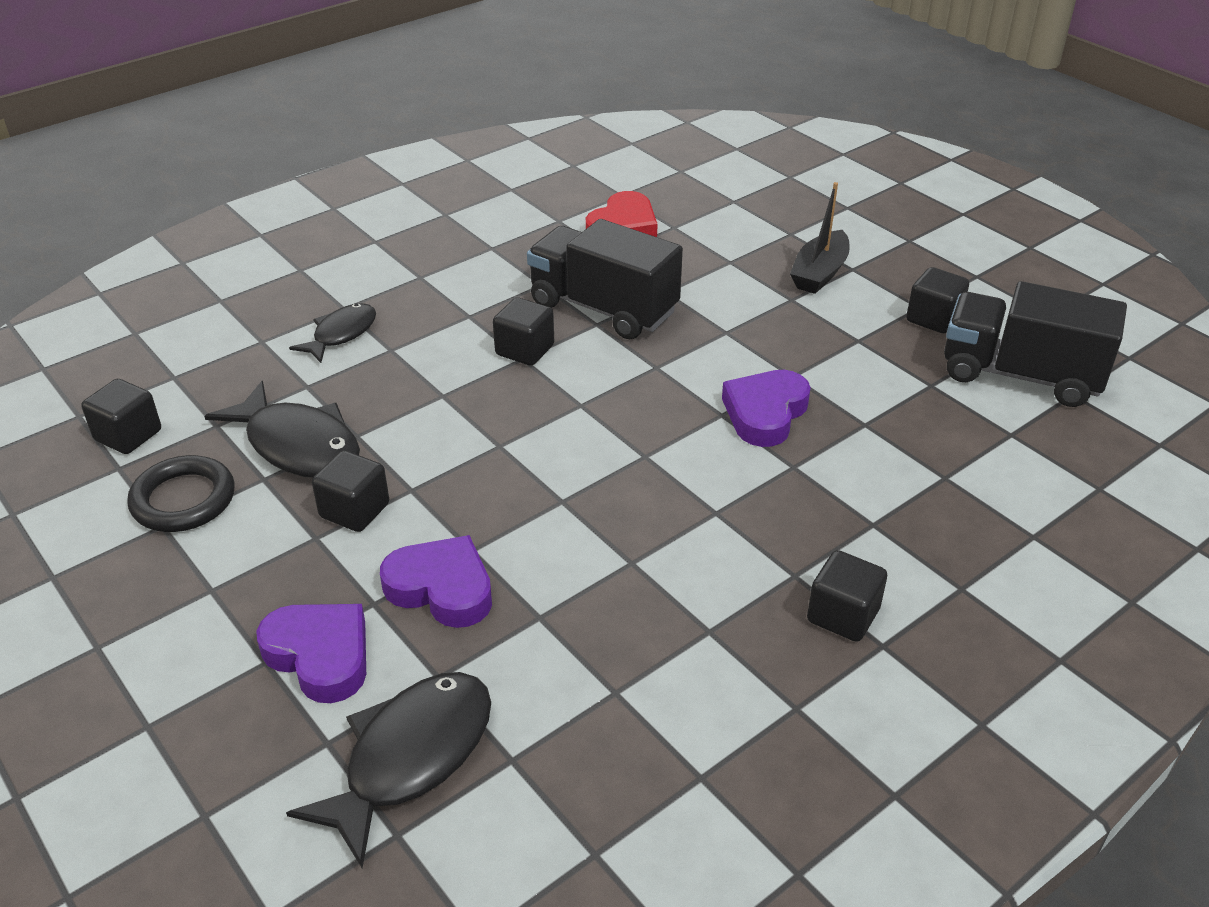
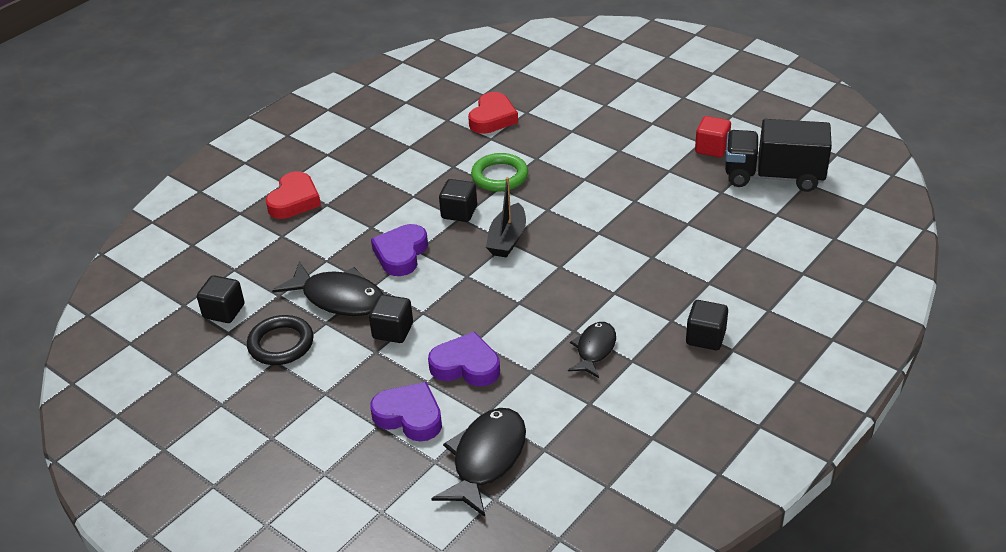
camera: 10 degrees left, 0 degrees up
black fish [289,303,376,363] -> black fish moved to [568,322,616,378]
black truck [527,219,683,339] -> green ring [471,153,528,192]
purple heart [722,370,811,447] -> purple heart moved to [371,224,428,276]
black boat [790,182,850,294] -> black boat moved to [486,177,526,257]
black cube [906,267,969,333] -> red cube [695,116,731,157]
none -> red heart [266,171,321,219]

